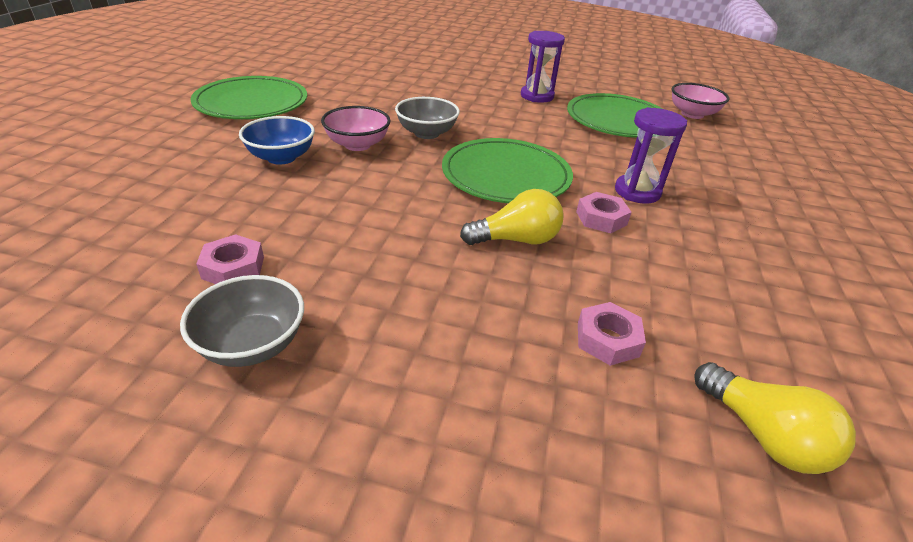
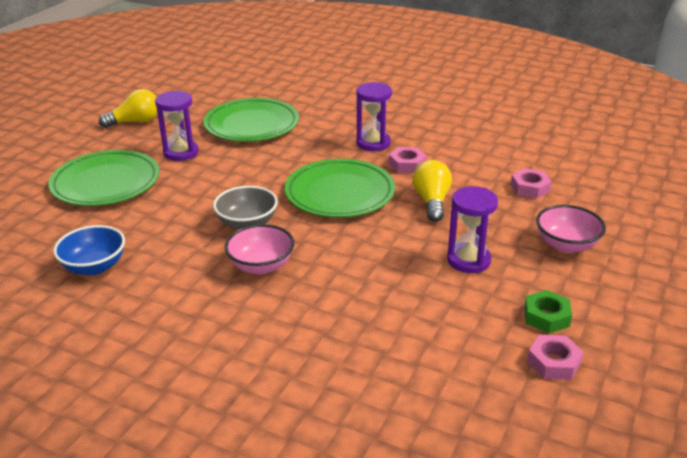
camera: 75 degrees left, 5 degrees down
grey bowl [180,275,304,367] -> green nut [524,290,572,333]
green plate [190,76,307,119] -> green plate moved to [48,150,159,206]
pink nut [196,234,264,284] -> pink nut moved to [527,335,583,380]
blue bowl [239,116,315,165] -> blue bowl moved to [53,225,125,275]
pink bowl [672,83,729,119] -> pink bowl moved to [536,205,606,253]
yellow light bulb [694,362,856,474] -> yellow light bulb moved to [99,89,158,128]
none -> purple hourglass [447,186,498,273]

